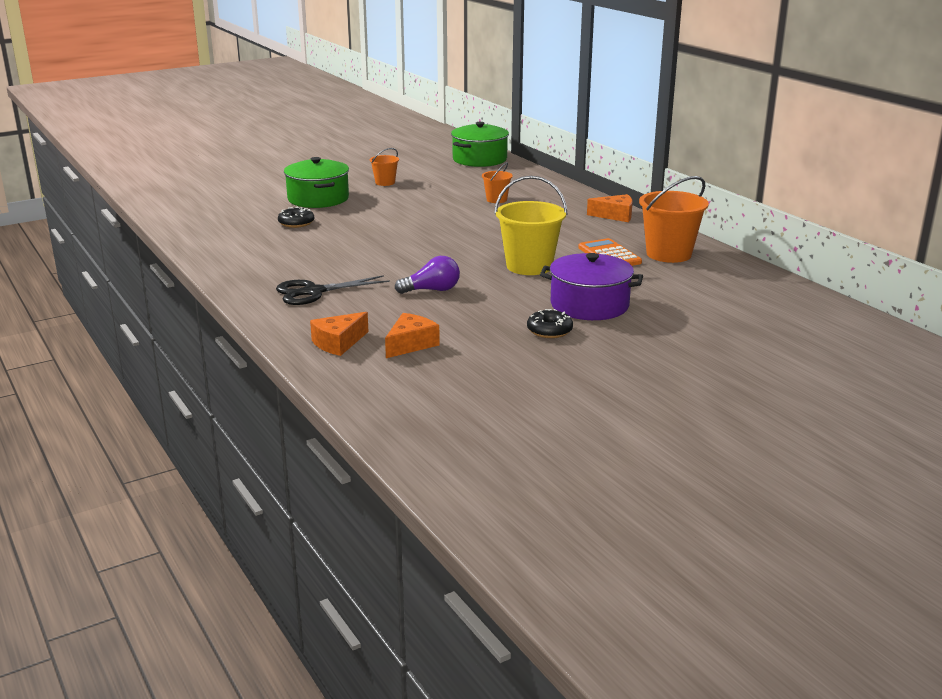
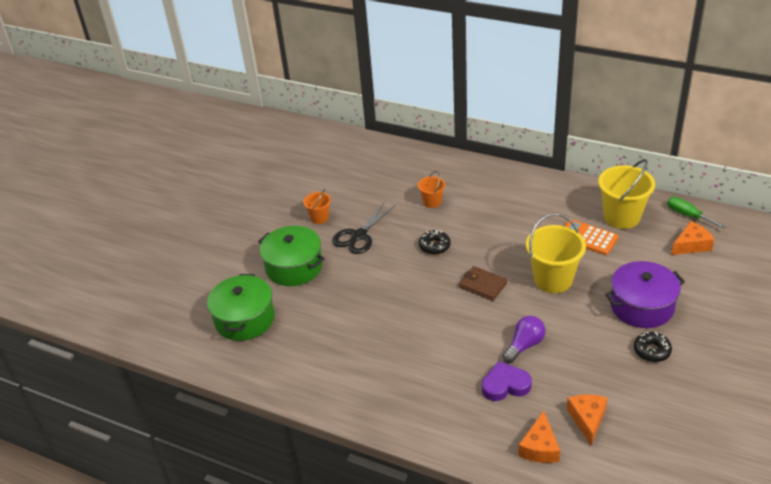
camera: 30 degrees left, 15 degrees up
black scissors [276,275,390,305] -> black scissors moved to [332,203,396,254]
black donut [278,207,314,228] -> black donut moved to [419,230,451,255]
green pot [451,122,509,167] -> green pot moved to [207,274,275,341]
orange cheese [587,194,633,222] -> orange cheese moved to [671,221,714,255]
orange bucket [639,176,709,263] -> yellow bucket [598,159,655,229]
none -> brown wallet [459,266,507,301]
none -> purple heart [482,361,532,401]
none -> green screwdriver [667,197,726,229]

